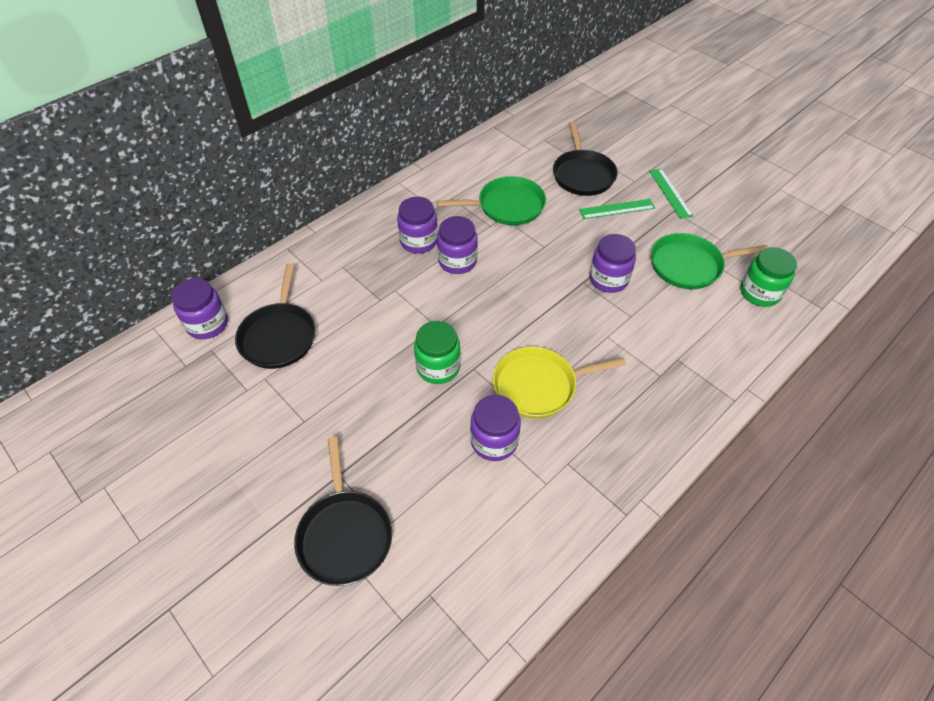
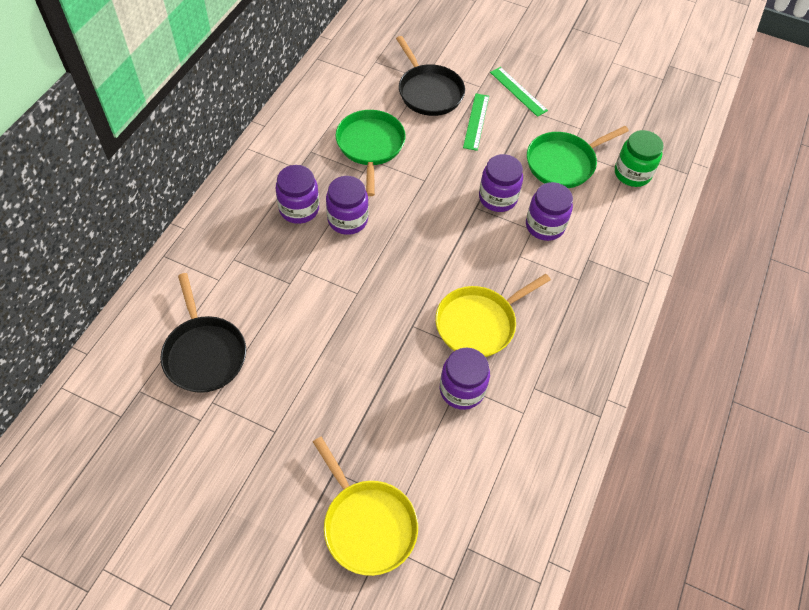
camera: 25 degrees left, 5 degrees up
purple jar [172,278,228,339] -> purple jar moved to [526,182,573,241]
black pan [294,437,392,586] -> yellow pan [313,437,418,576]
green jar [414,321,461,384] -> none
green pan [437,176,546,225] -> green pan turned 60 degrees counterclockwise [336,110,406,196]
green ruler [579,199,655,219] -> green ruler turned 45 degrees counterclockwise [463,93,489,151]

